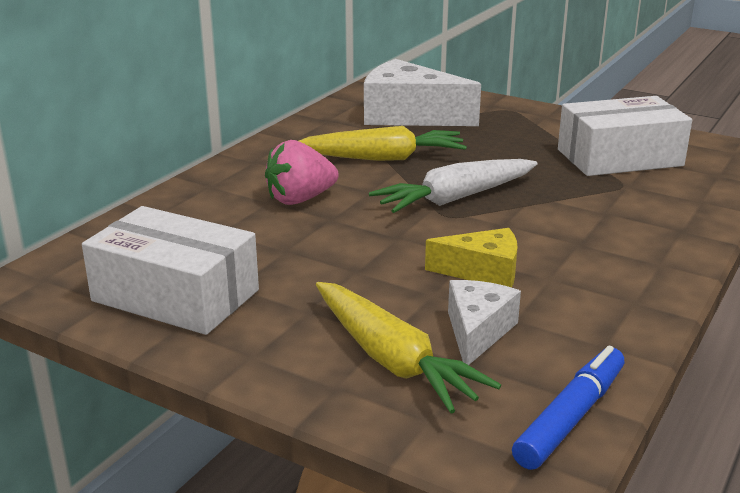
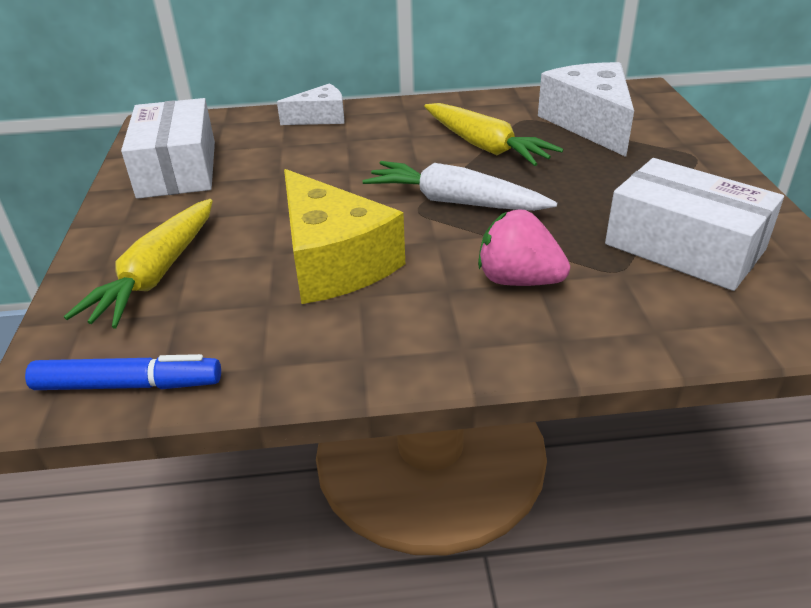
camera: 55 degrees right, 10 degrees up
pink strawberry [265,140,339,205] -> pink strawberry moved to [478,209,570,286]
yellow cheese [425,228,518,288] -> yellow cheese [284,169,405,304], size x1.77
white cheese [448,280,521,365] -> white cheese moved to [277,84,344,125]

